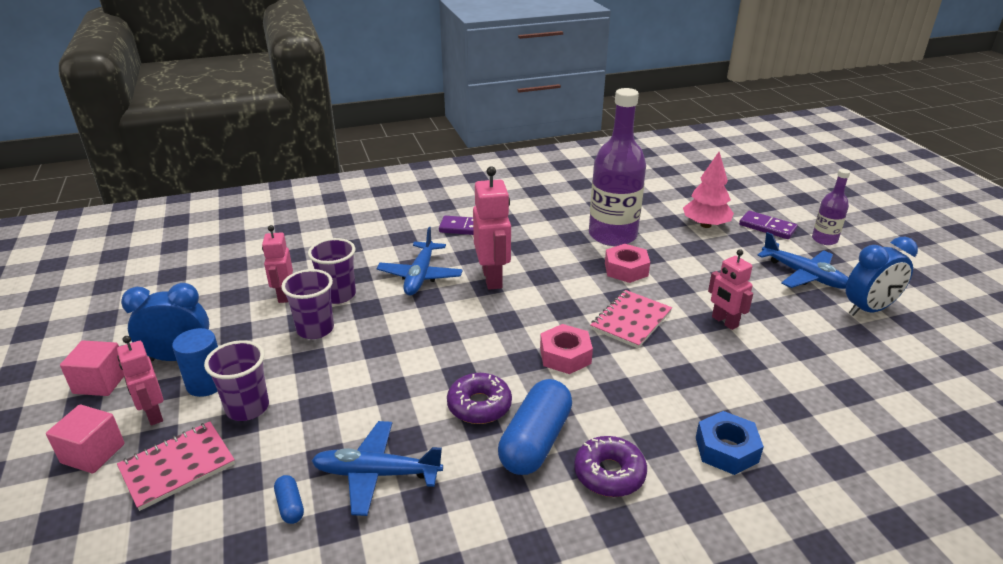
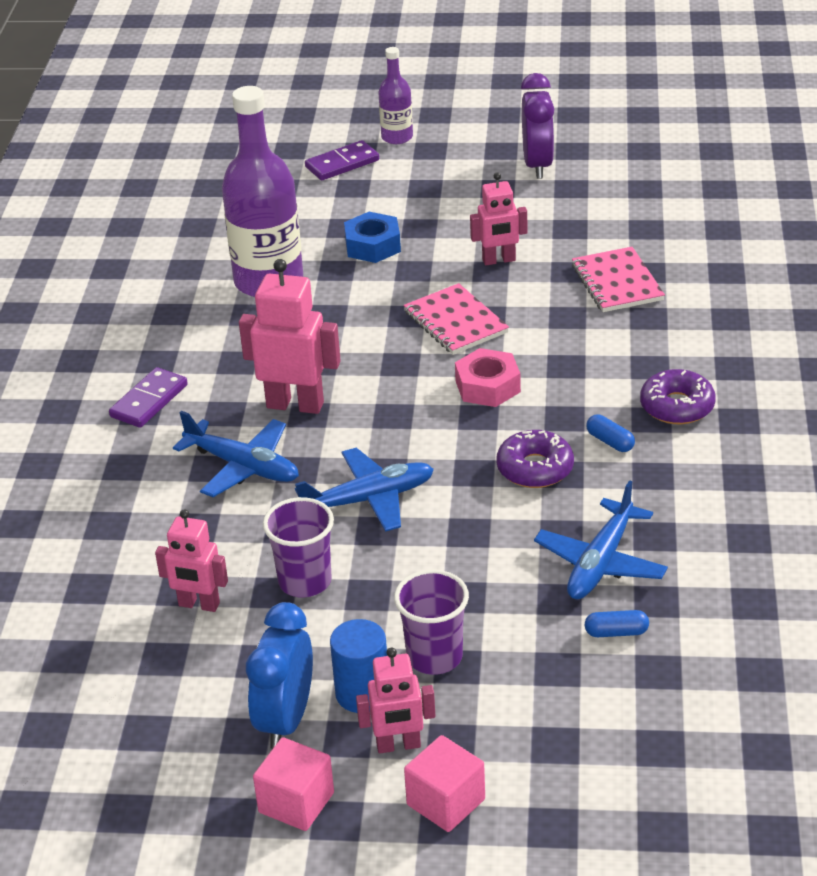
camera: 65 degrees left, 5 degrees up
pink notebook [117,422,235,511] -> pink notebook moved to [572,247,665,312]
purple cup [308,238,356,304] -> none
blue capsule [498,379,572,475] -> blue capsule [586,414,635,452], size x0.44
pink nut [605,244,650,283] -> none
pink tree [683,152,734,228] -> none
blue nut [696,411,764,475] -> blue nut moved to [344,212,401,263]
blue plane [757,232,848,289] -> blue plane moved to [295,448,434,532]
blue clock [846,237,918,316] -> purple clock [521,73,554,179]

